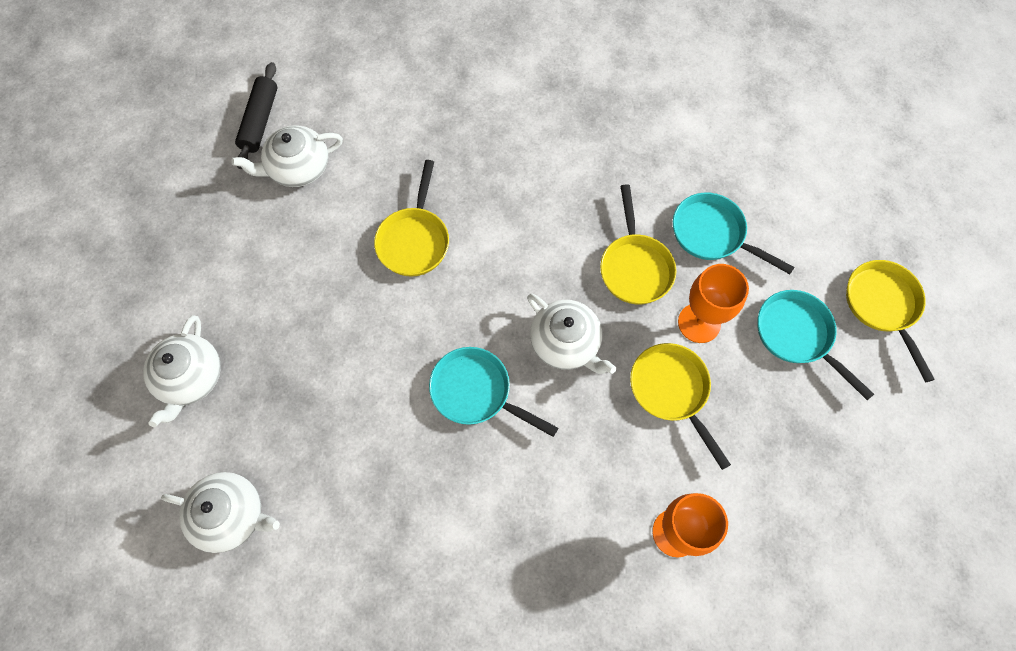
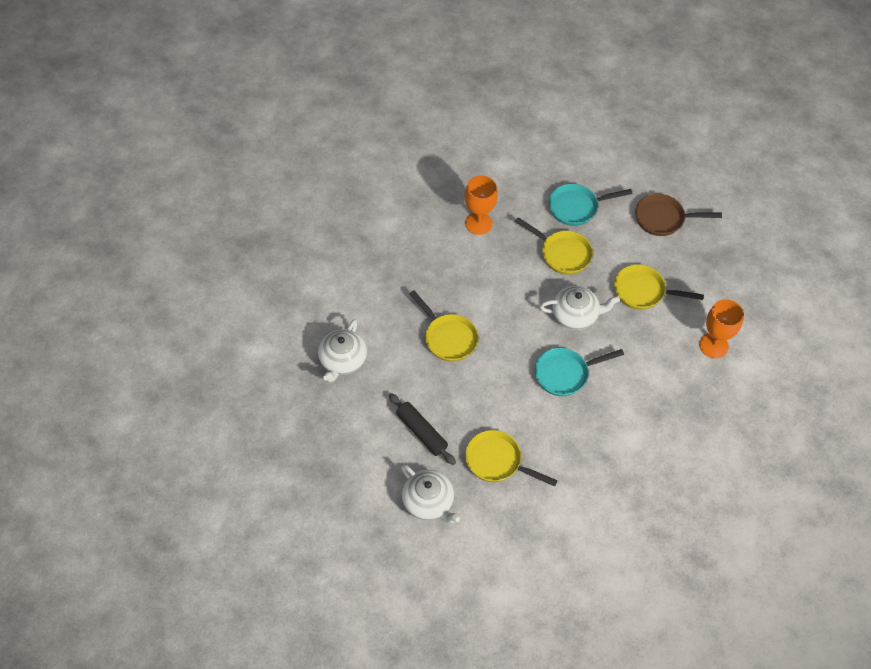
camera: 50 degrees left, 10 degrees down
white teapot [161,472,280,553] -> none
black rolling pin [235,62,277,169] -> black rolling pin moved to [389,393,456,465]
orange goblet [678,264,749,343] -> orange goblet moved to [465,175,498,235]
turquoise pan [758,290,874,400] -> brown pan [635,194,722,236]
yellow pan [846,260,935,382] -> yellow pan moved to [465,430,558,487]

